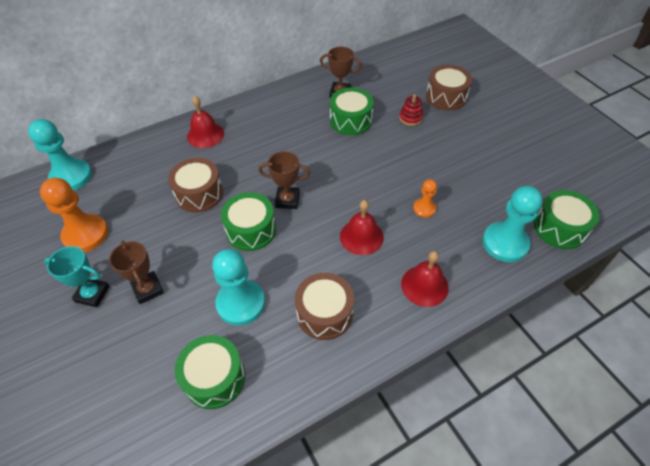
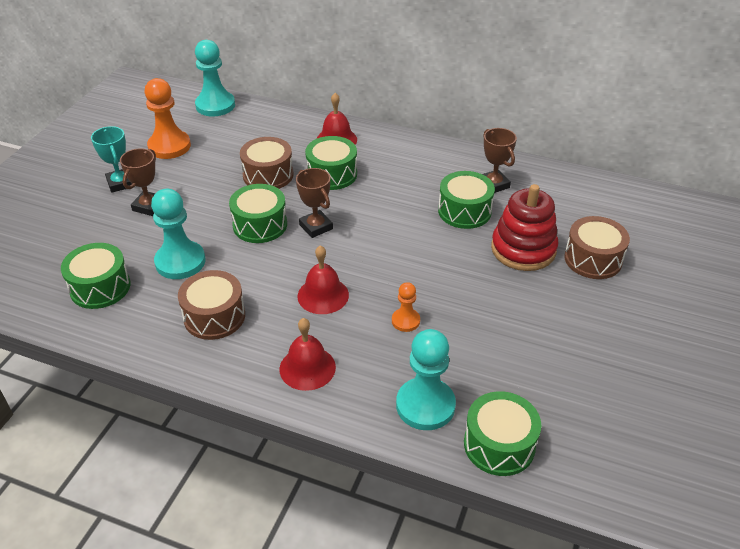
camera: 50 degrees right, 10 degrees down
red stacking toy [399,94,423,126] -> red stacking toy [491,184,558,271], size x2.09
none -> green drum [305,136,357,190]

